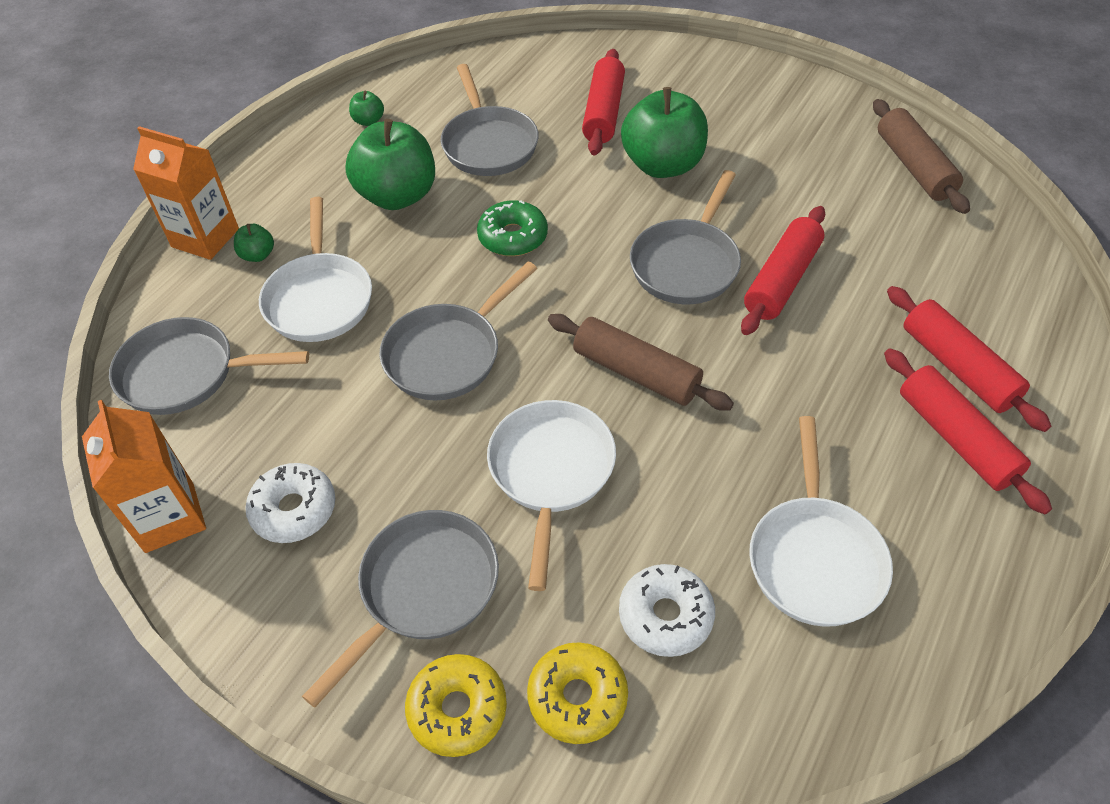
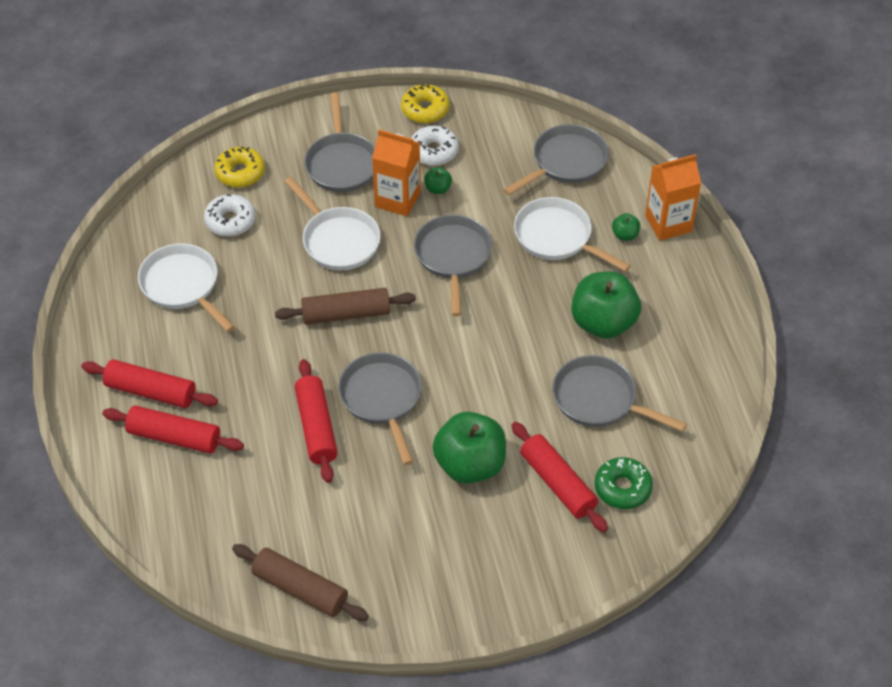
camera: 135 degrees right, 0 degrees up
orange carton [82,400,206,553] -> orange carton moved to [372,130,421,216]
green apple [349,91,384,126] -> green apple moved to [424,167,452,194]
yellow donut [405,654,507,757] -> yellow donut moved to [401,84,449,123]
green donut [477,200,548,256] -> green donut moved to [595,457,653,509]

